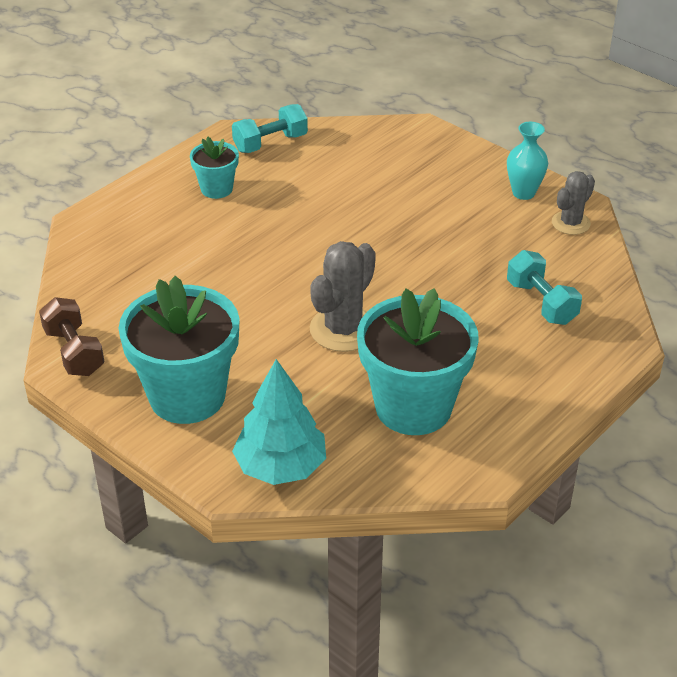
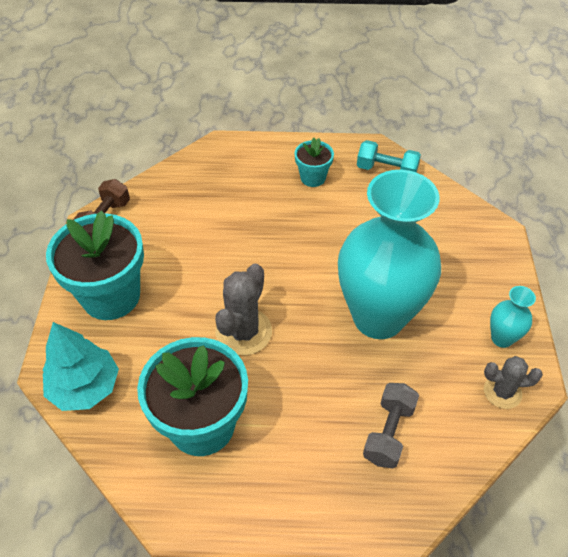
camera: 50 degrees right, 10 degrees up
grey cactus [310,241,376,352] -> grey cactus turned 60 degrees counterclockwise [215,263,272,356]
turquoise dumbbell [507,250,582,325] -> grey dumbbell [363,383,419,468]
none -> turquoise vase [338,170,441,339]

